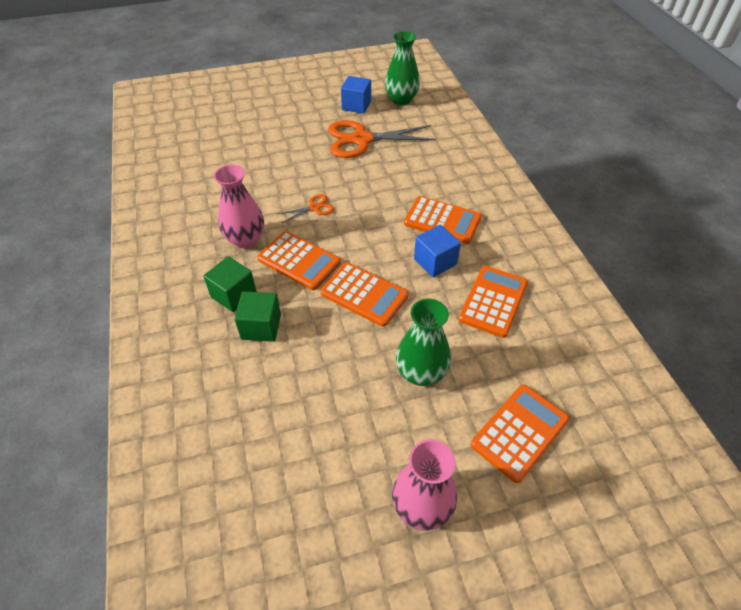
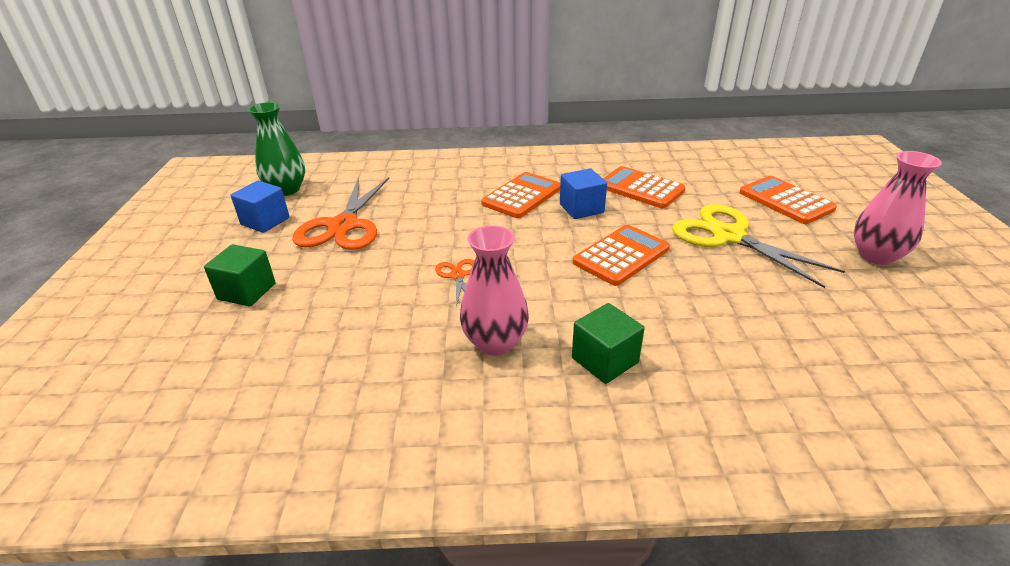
camera: 75 degrees left, 15 degrees down
green cube [234,291,281,342] -> green cube moved to [204,244,276,307]
orange calculator [257,231,341,290] -> none
green vase [396,299,451,386] -> yellow scissors [672,204,845,288]

